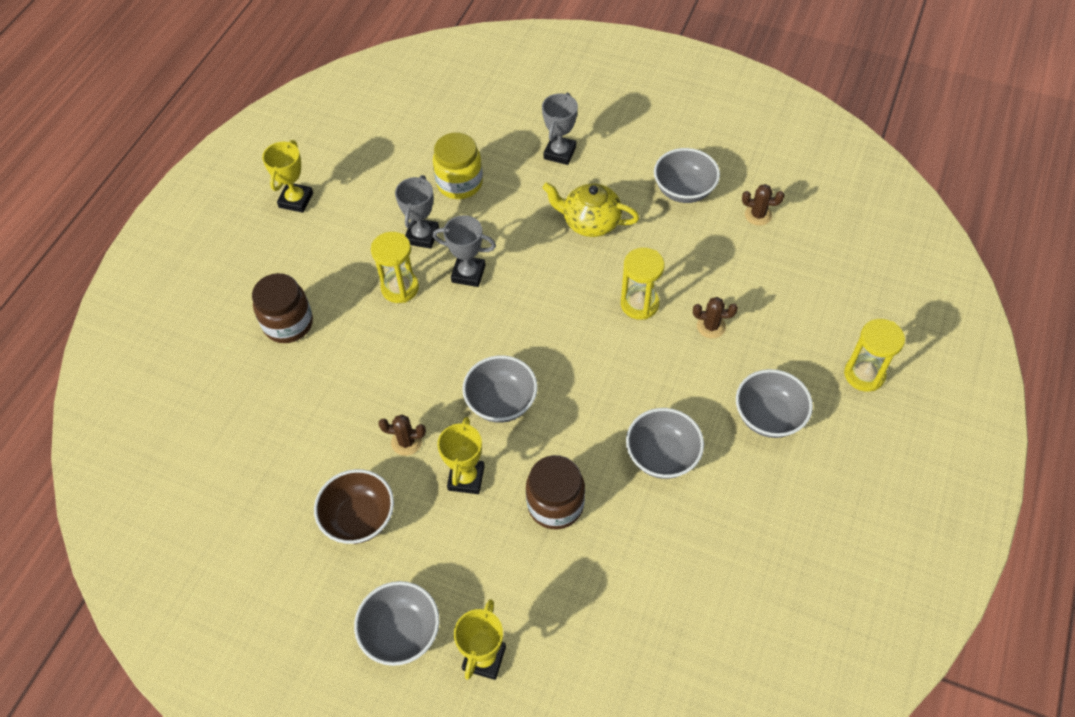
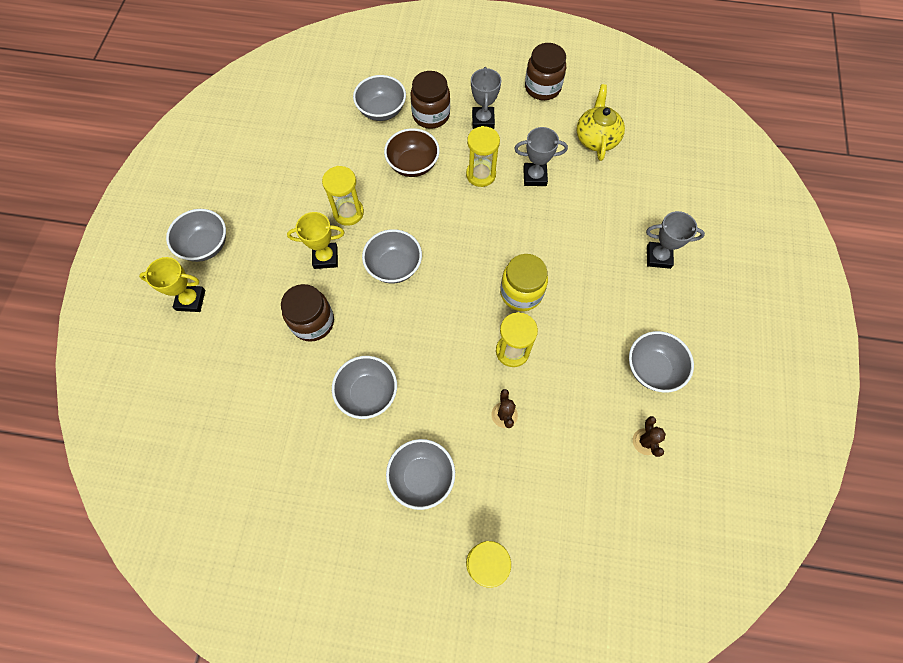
camera: 75 degrees right, 10 degrees up
yellow trophy [262,140,313,213] -> brown jar [525,43,566,100]
brown bowl [314,469,394,544] -> brown bowl moved to [384,128,440,177]
brown cactus [378,414,426,456] -> yellow hourglass [322,166,364,226]
yellow jar [433,132,483,199] -> yellow jar moved to [500,254,548,311]
grey trophy [433,215,496,287] -> grey trophy moved to [471,67,501,129]
yellow teapot [542,182,639,237] -> yellow teapot moved to [577,84,625,161]
none -> grey bowl [353,75,406,121]

